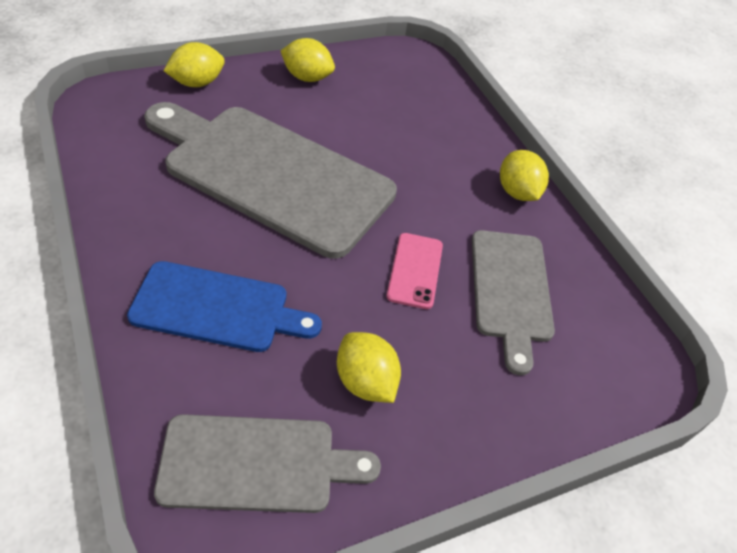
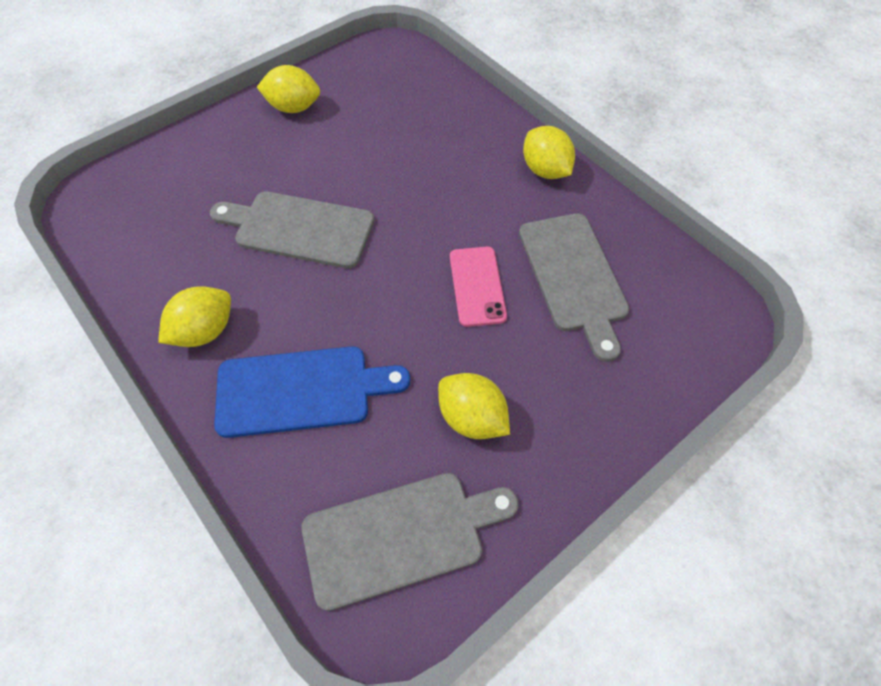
camera: 10 degrees left, 10 degrees up
grey cutting board [144,102,397,259] -> grey cutting board [210,191,374,269], size x0.57
yellow lemon [163,42,225,87] -> yellow lemon moved to [158,286,231,347]

